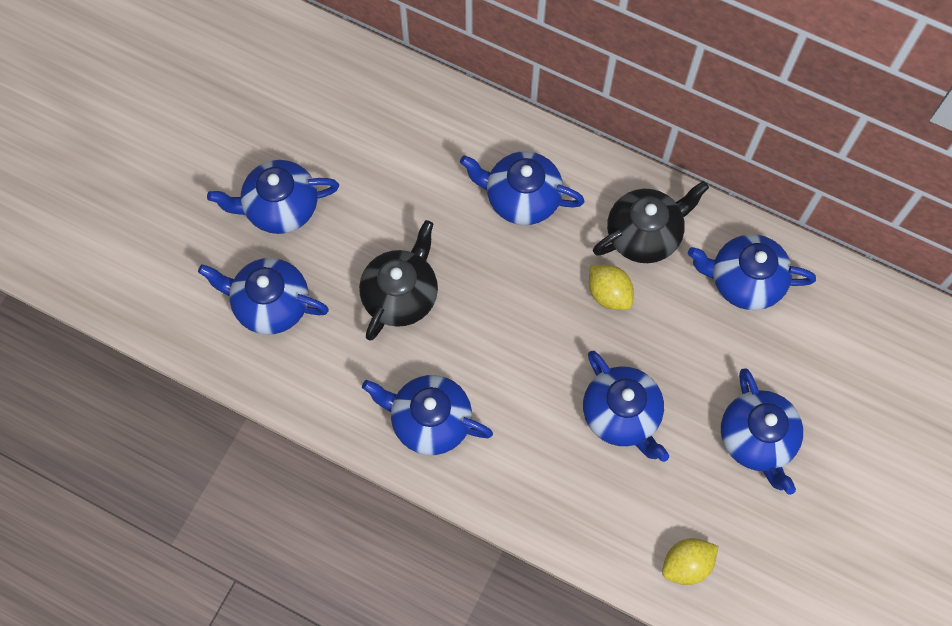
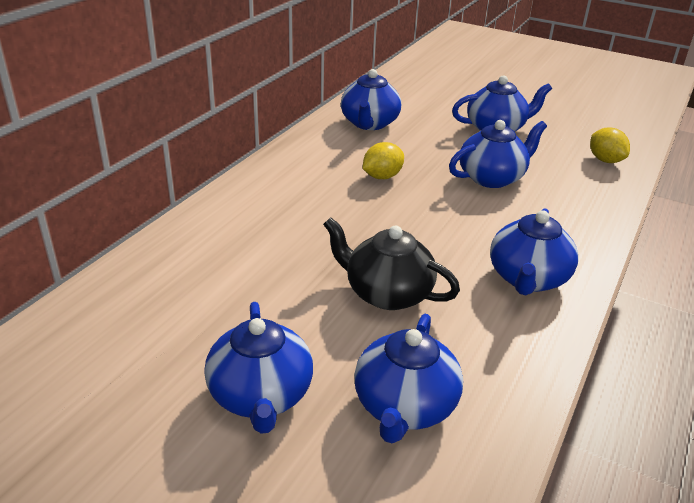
camera: 90 degrees left, 35 degrees down
blue teapot [460,151,585,225] -> none
black teapot [593,181,709,263] -> none

